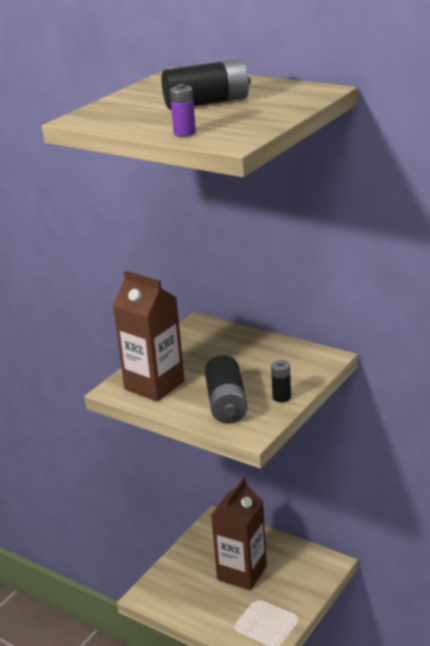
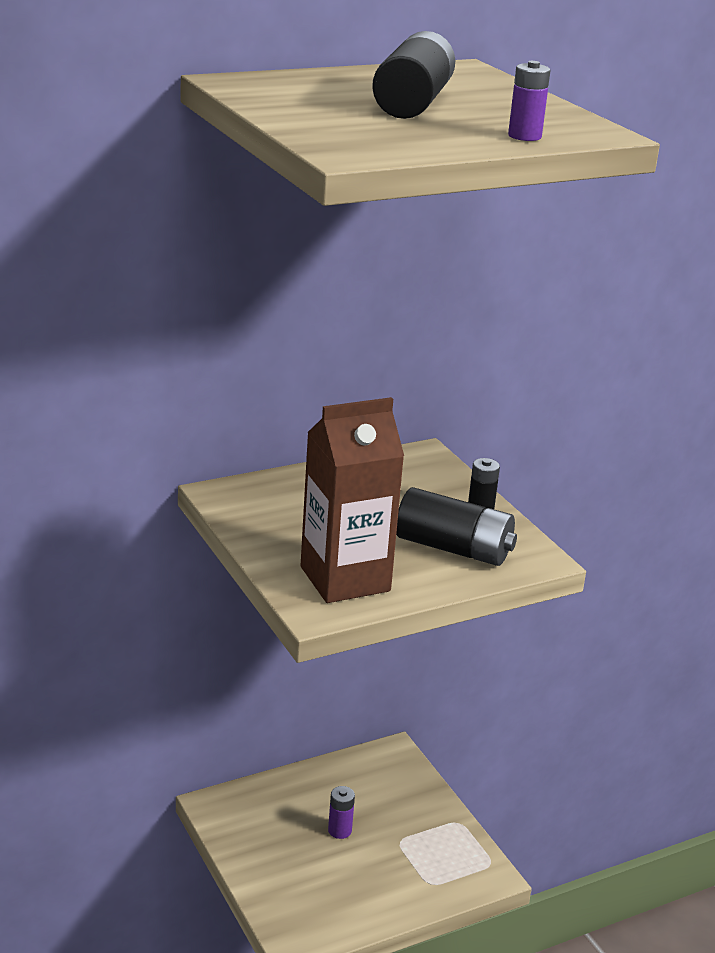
camera: 65 degrees left, 0 degrees up
brown carton [211,477,267,590] -> purple battery [328,786,355,839]

